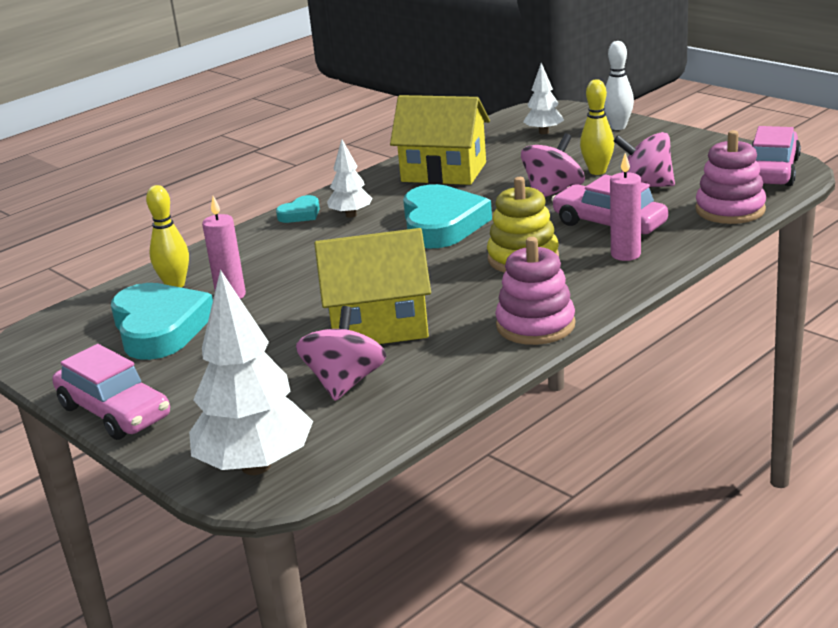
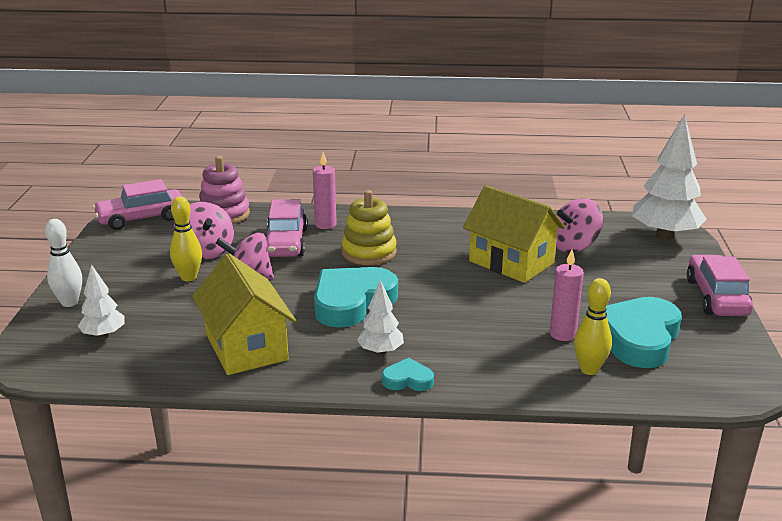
camera: 135 degrees left, 0 degrees up
pink stacking toy [495,237,575,345] -> none

